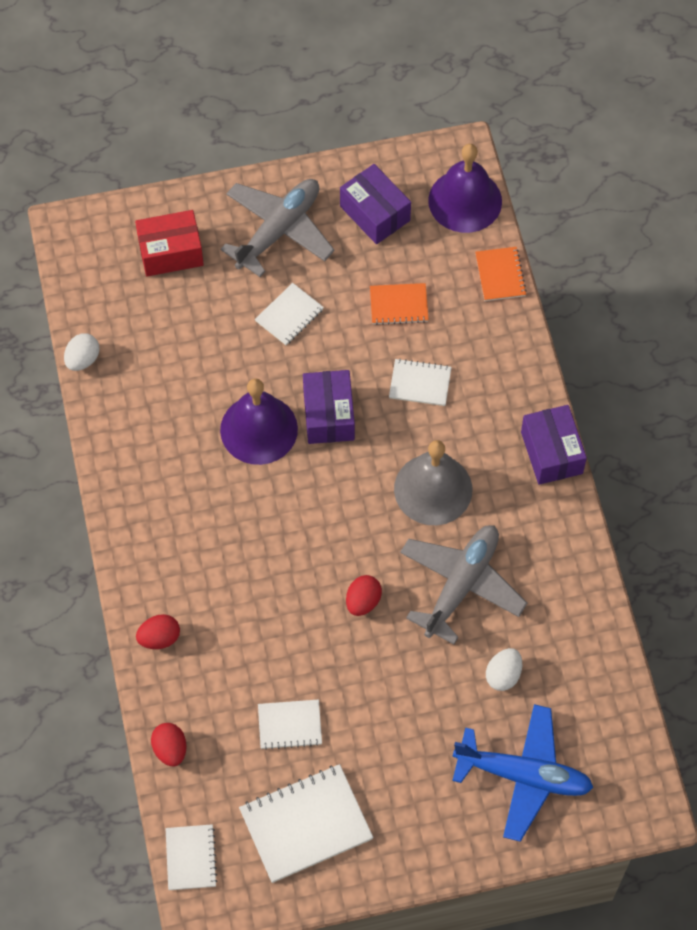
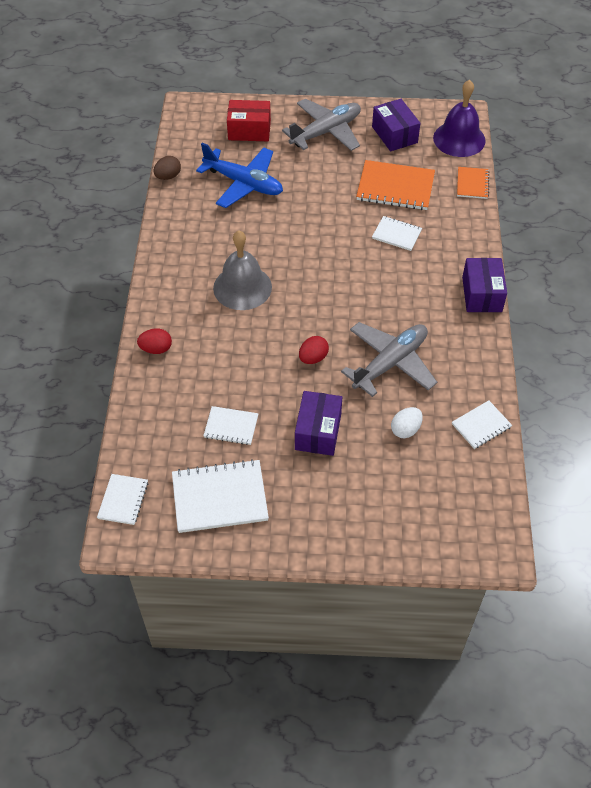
camera: 15 degrees right, 10 degrees down
white egg [64,333,100,371] -> brown egg [153,156,181,180]
red egg [151,723,187,766] -> none
purple bell [220,378,298,465] -> none
white notebook [255,283,324,345] -> white notebook moved to [452,400,512,449]
purple box [303,370,355,444] -> purple box moved to [295,391,342,456]
orange notebook [370,283,429,325] -> orange notebook [356,160,435,210], size x1.77
grey bell [394,440,472,525] -> grey bell moved to [213,231,272,310]
blue plane [452,704,594,842] -> blue plane moved to [196,143,283,208]

